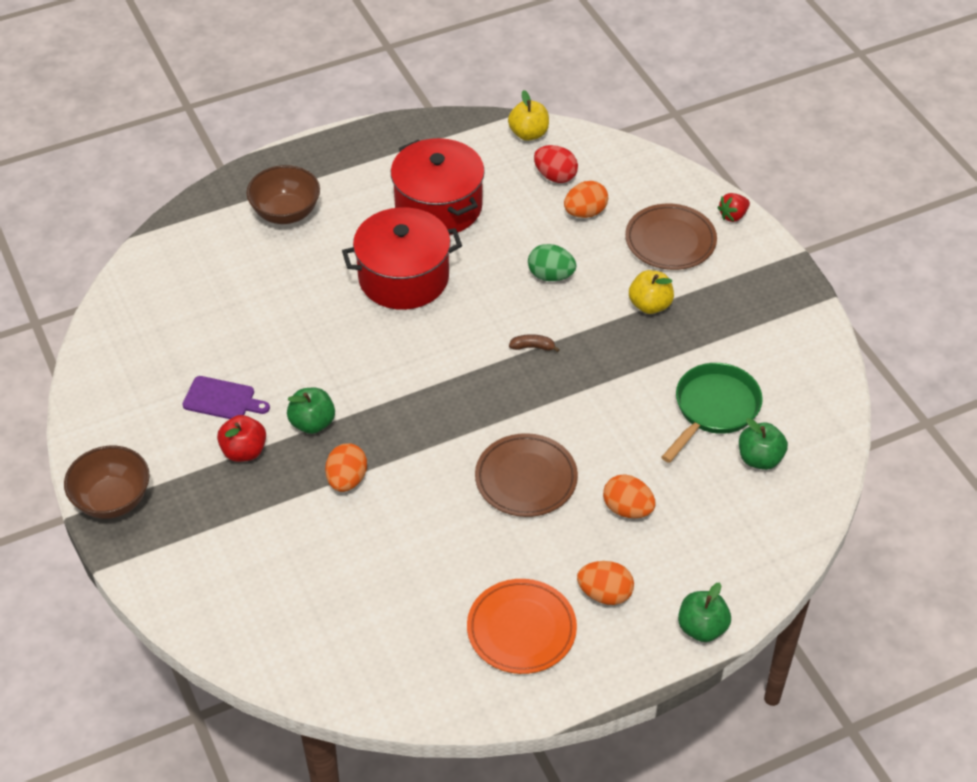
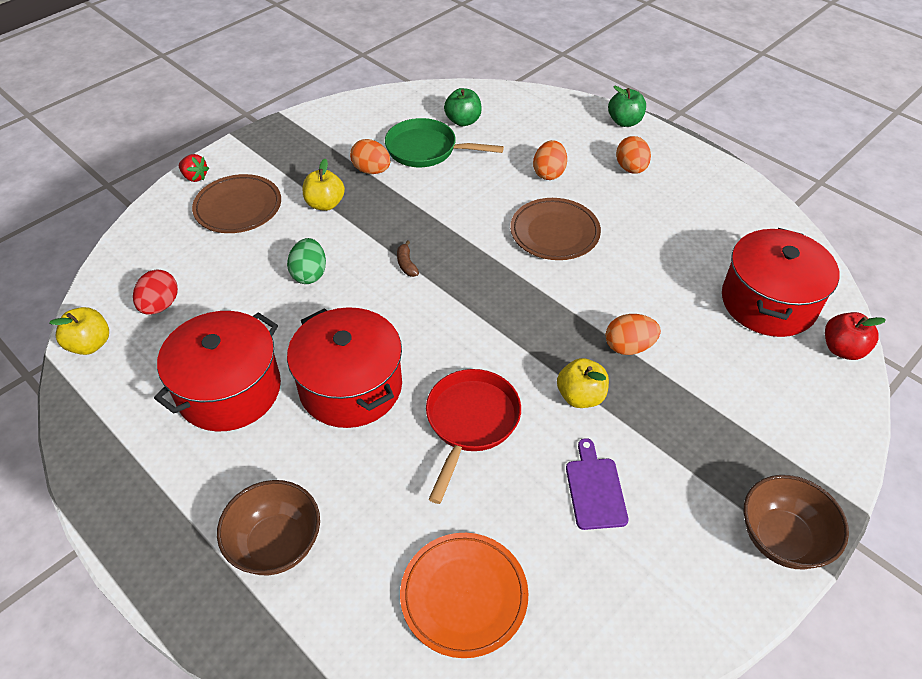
camera: 110 degrees left, 0 degrees up
red apple [217,415,266,462] -> red apple moved to [825,312,886,360]
green apple [287,387,335,434] -> yellow apple [557,358,609,408]
orange plate [467,579,577,674] -> orange plate moved to [400,533,529,658]
orange egg [564,181,608,218] -> orange egg moved to [350,139,390,174]
none -> red pan [426,369,521,504]
none -> red pot [722,228,839,337]

